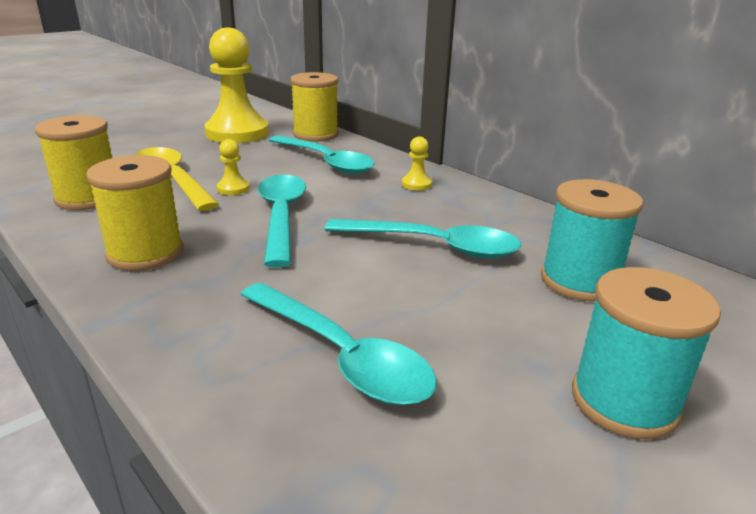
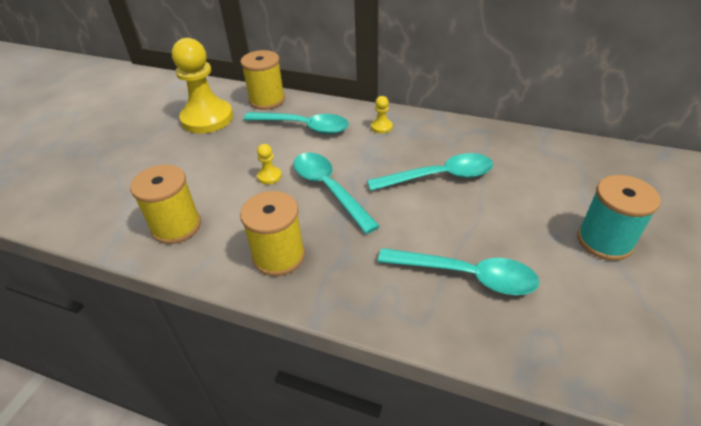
camera: 25 degrees left, 15 degrees up
yellow spoon [135,147,219,211] -> none
turquoise spool [541,179,643,301] -> none

